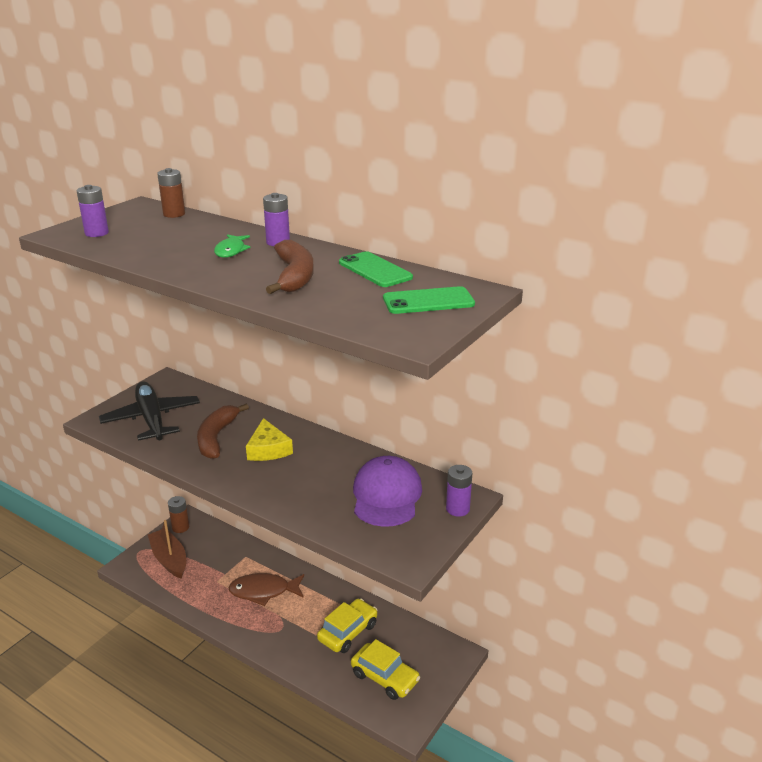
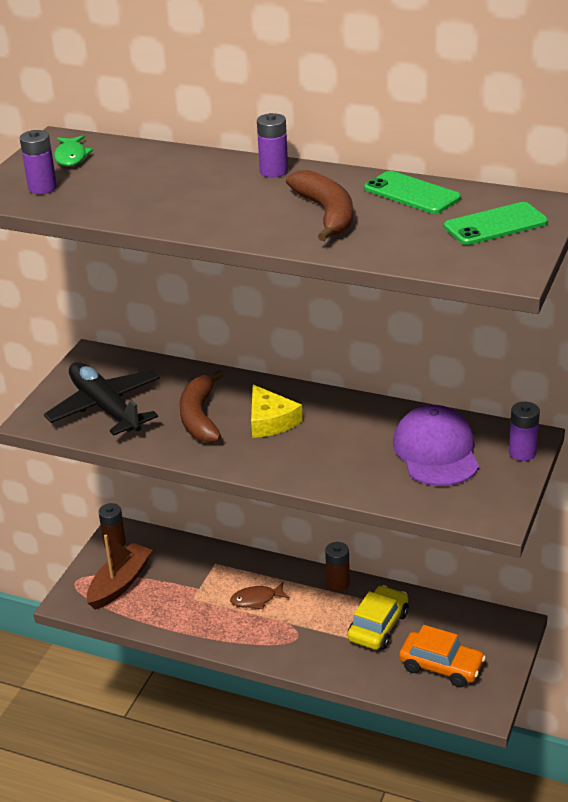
camera: 10 degrees left, 5 degrees up
brown boat [148,520,186,579] -> brown boat turned 75 degrees clockwise [87,535,152,610]
brown battery [157,168,185,218] -> brown battery moved to [325,542,350,591]
green fish [214,234,251,258] -> green fish moved to [54,135,93,166]
brown fish [228,573,304,606] -> brown fish [230,582,290,609], size x0.62
yellow car [351,639,420,700] -> orange car [399,625,486,688]

